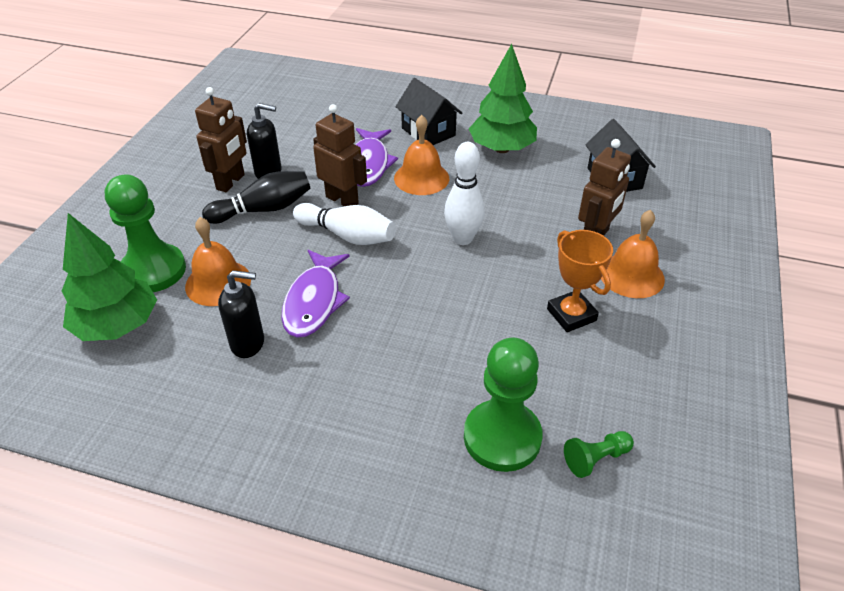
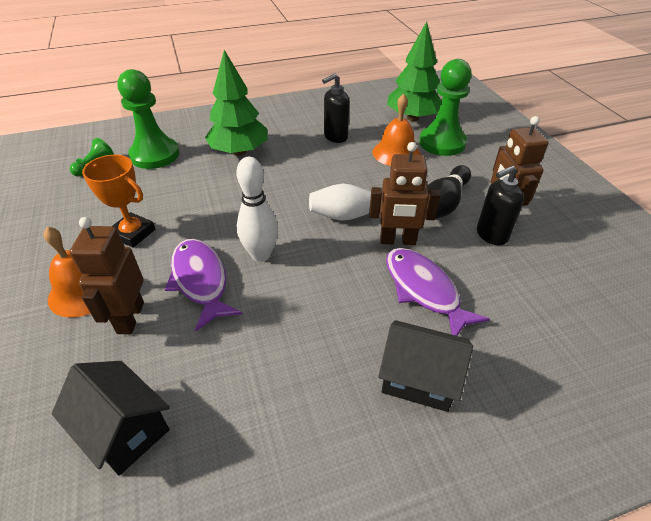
camera: 145 degrees right, 0 degrees up
purple fish [281,250,350,338] -> purple fish moved to [165,239,242,331]
orange bell [394,115,449,195] -> none
green tree [469,44,537,153] -> green tree moved to [205,50,268,156]

